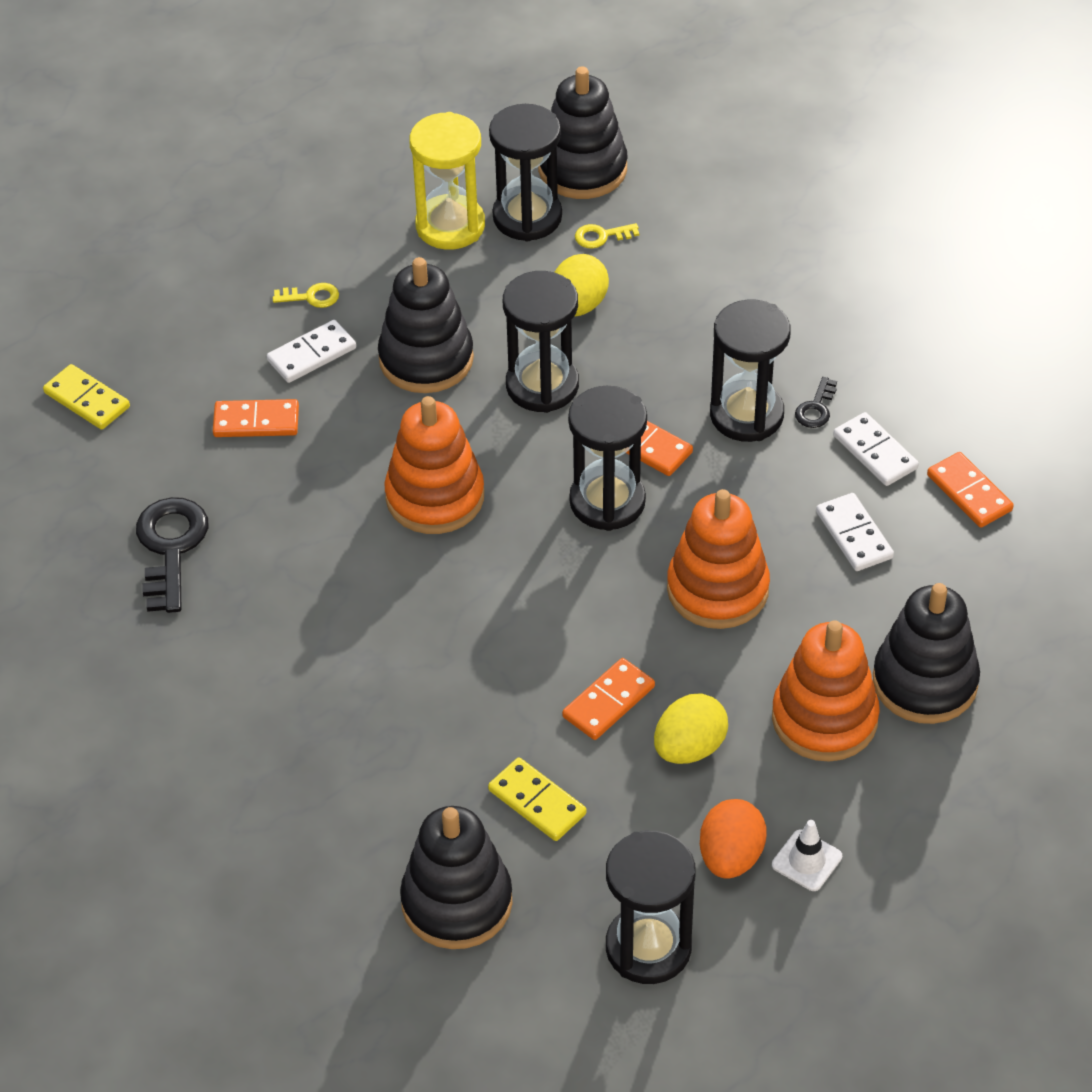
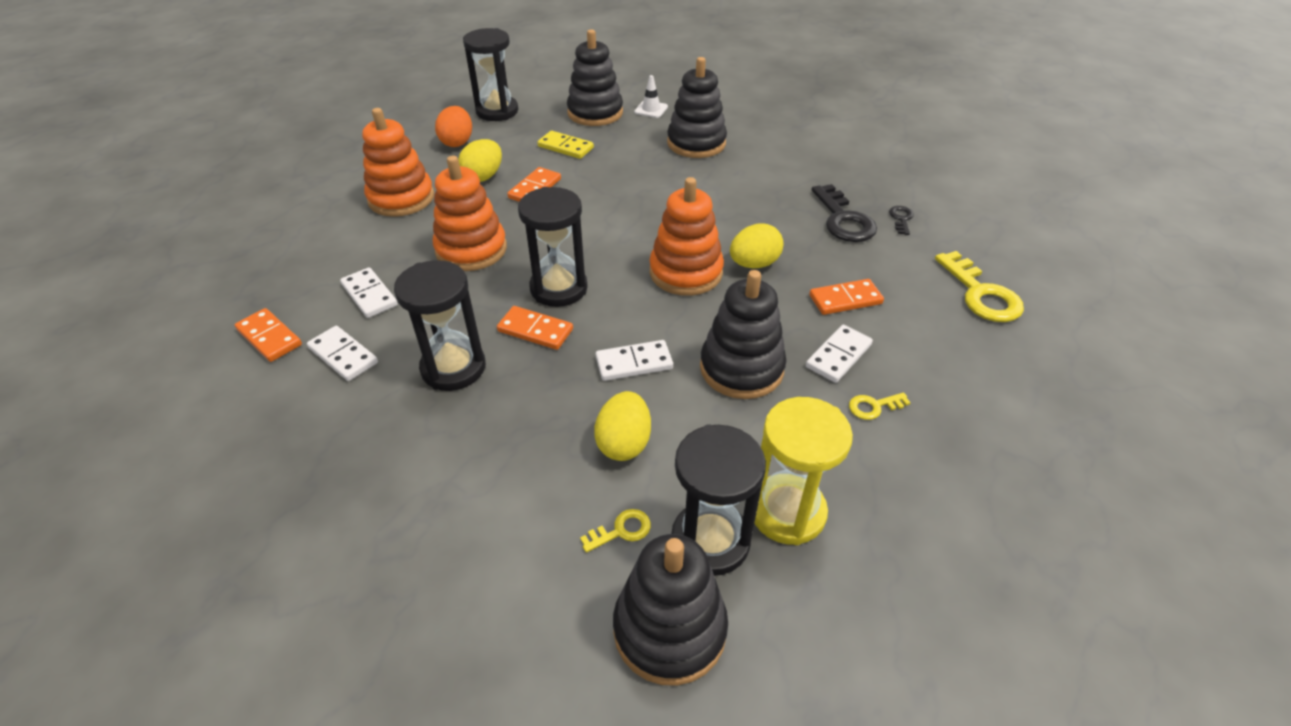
camera: 165 degrees right, 5 degrees down
yellow domino [43,364,130,430] -> yellow key [935,251,1024,322]
black hourglass [503,271,579,413] -> white domino [596,340,673,381]
white traffic cone [772,820,842,891] -> white traffic cone moved to [634,75,668,118]
black key [795,377,837,428] -> black key moved to [889,206,914,235]
black stacking toy [873,583,980,724] -> black stacking toy moved to [667,57,727,158]
none -> yellow egg [730,223,783,269]

